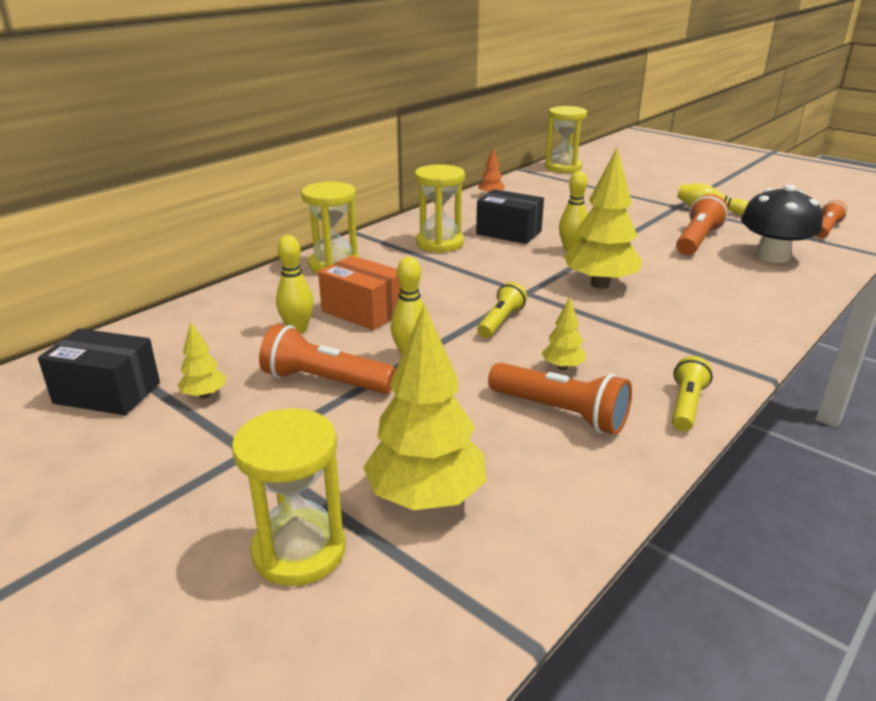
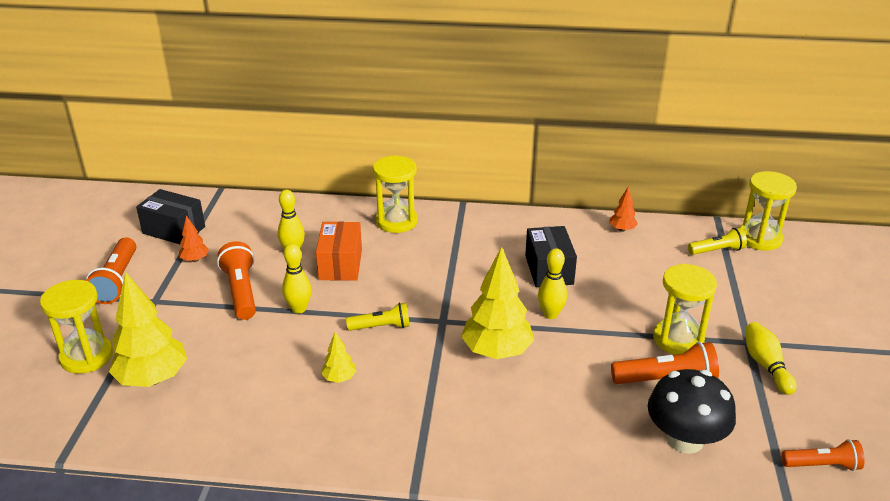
camera: 55 degrees right, 5 degrees up
black box [38,328,160,415] -> black box turned 45 degrees counterclockwise [136,189,205,244]
yellow tree [178,322,226,399] -> orange tree [179,216,209,262]
yellow hourglass [415,164,465,253] -> yellow hourglass moved to [653,264,717,355]
orange flashlight [488,362,632,435] -> orange flashlight moved to [86,237,136,304]
yellow flashlight [672,356,713,432] -> yellow flashlight moved to [688,228,747,255]

